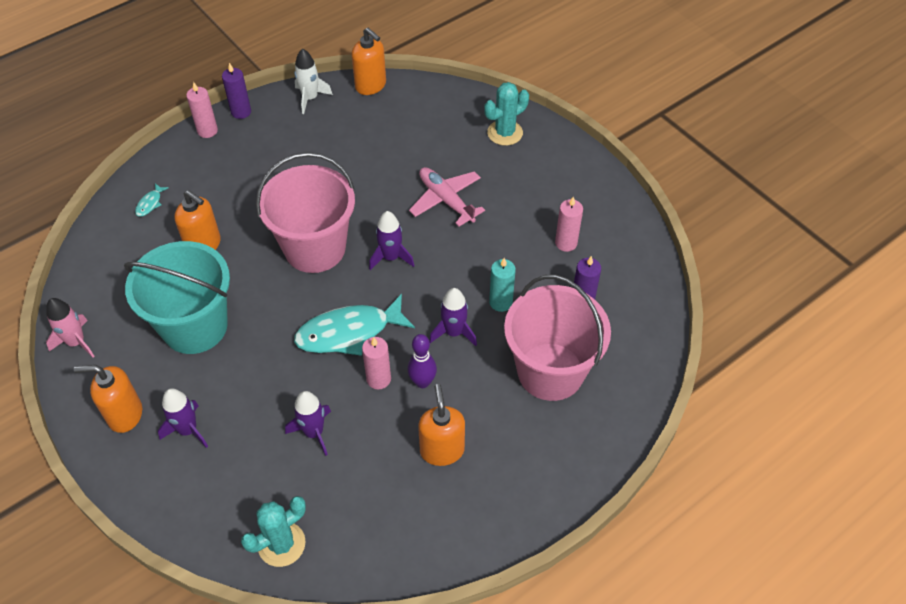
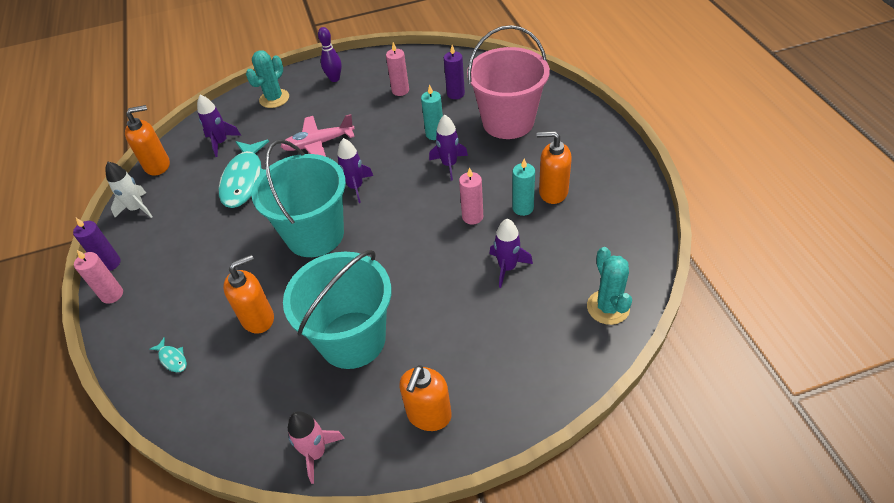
camera: 65 degrees left, 5 degrees down
purple rocket [158,388,208,448] -> purple rocket moved to [197,95,241,157]
pink bucket [256,152,355,273] -> turquoise bucket [251,139,346,257]
turquoise fish [294,294,415,356] -> turquoise fish moved to [219,140,269,208]
purple bowling pin [407,334,437,388] -> purple bowling pin moved to [318,27,342,82]
turquoise cactus [484,82,529,146] -> turquoise cactus turned 45 degrees clockwise [246,51,289,108]
none -> turquoise candle [512,159,535,216]

